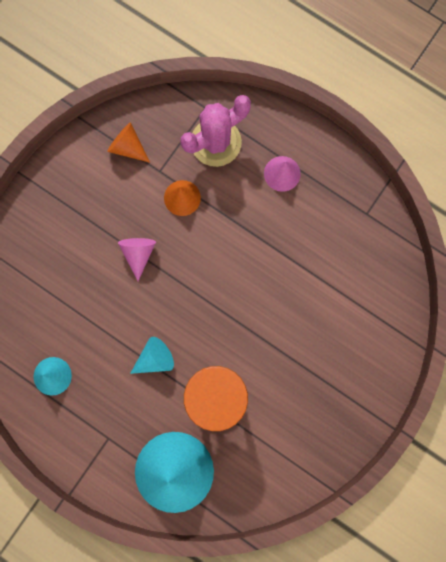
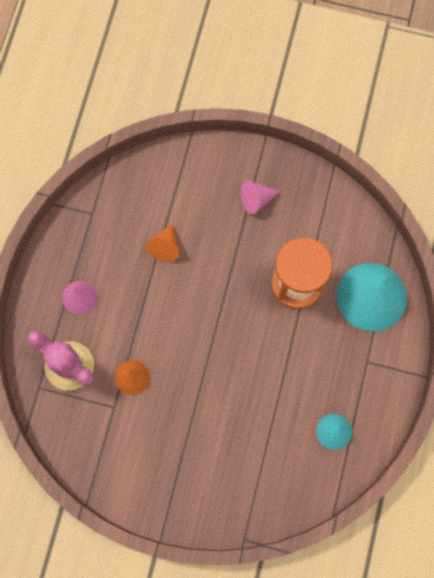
camera: 110 degrees left, 5 degrees down
orange cone [107,123,150,163] -> orange cone moved to [146,223,179,262]
pink cone [118,238,156,281] -> pink cone moved to [241,180,280,214]
turquoise cone [130,337,174,374] -> none

